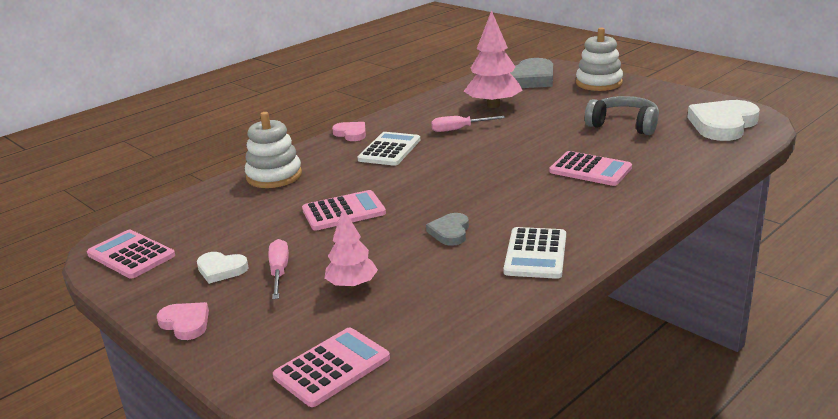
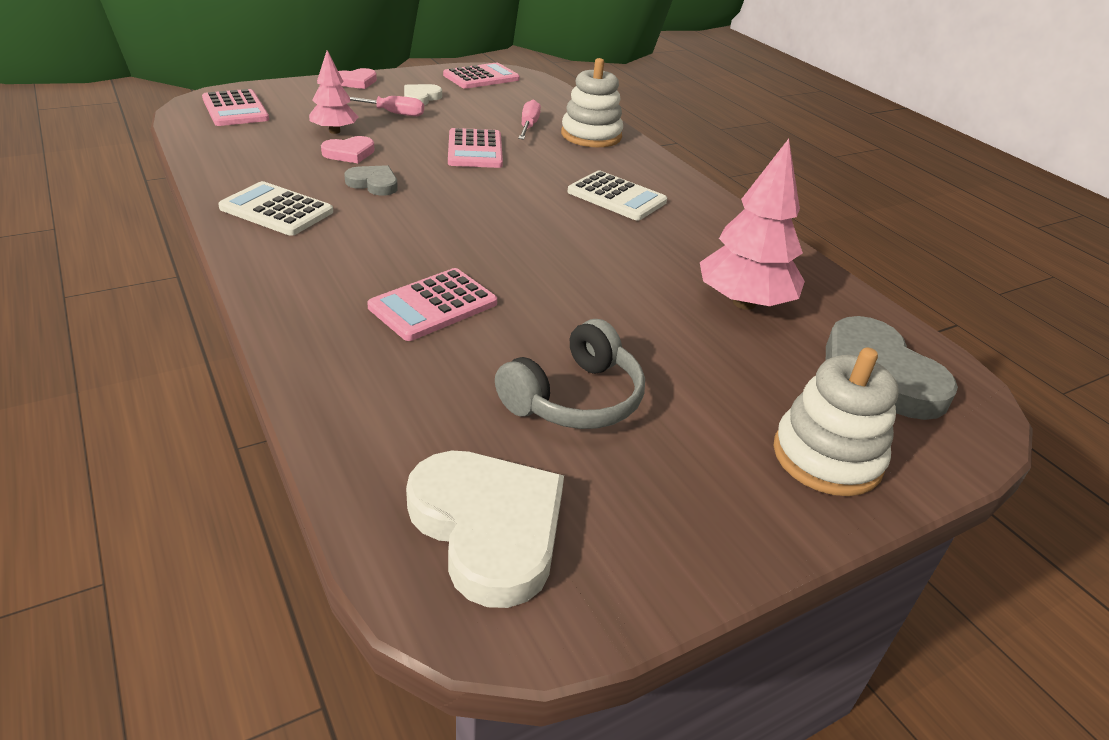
camera: 100 degrees right, 10 degrees up
pink heart [332,122,366,141] -> pink heart moved to [321,136,375,163]
pink screwdriver [431,116,505,132] -> pink screwdriver moved to [518,100,541,139]

